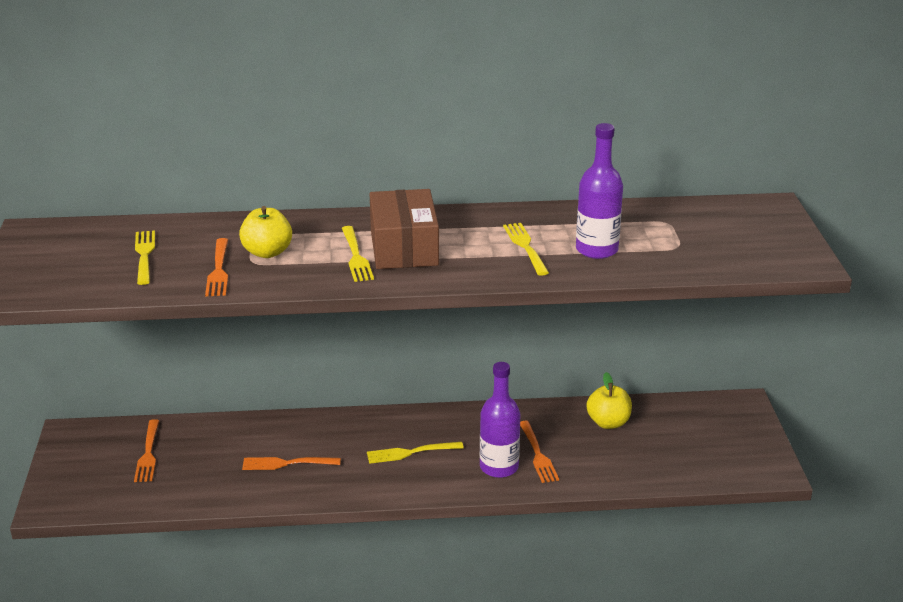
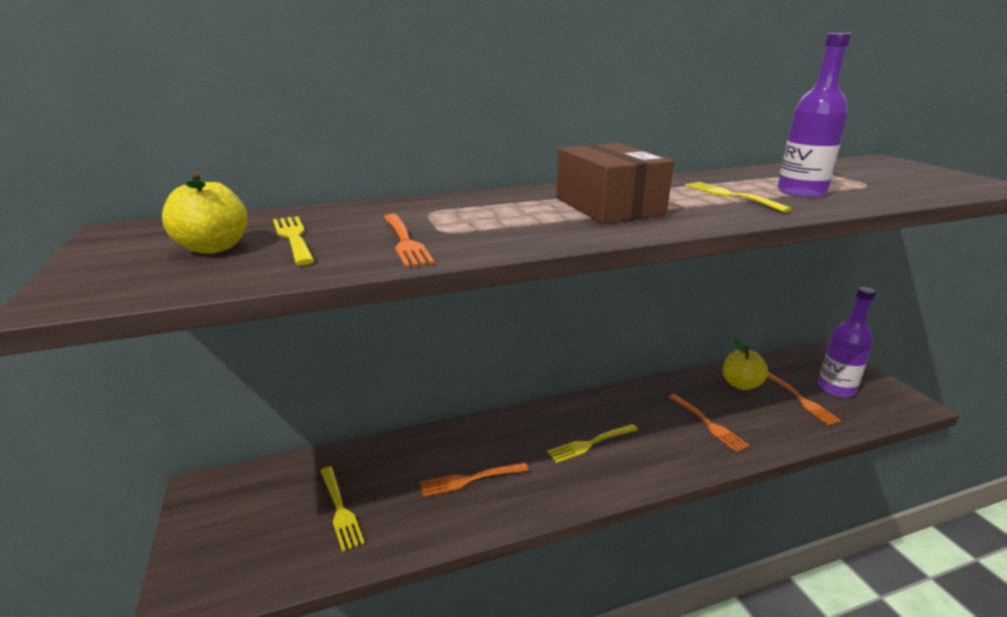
camera: 15 degrees left, 5 degrees down
orange fork [134,419,159,482] -> orange fork moved to [767,372,841,426]
yellow apple [239,206,292,258] -> yellow apple moved to [162,172,248,254]
yellow fork [342,226,374,282] -> yellow fork moved to [320,466,365,552]
purple bottle [480,362,520,478] -> purple bottle moved to [818,287,876,397]

